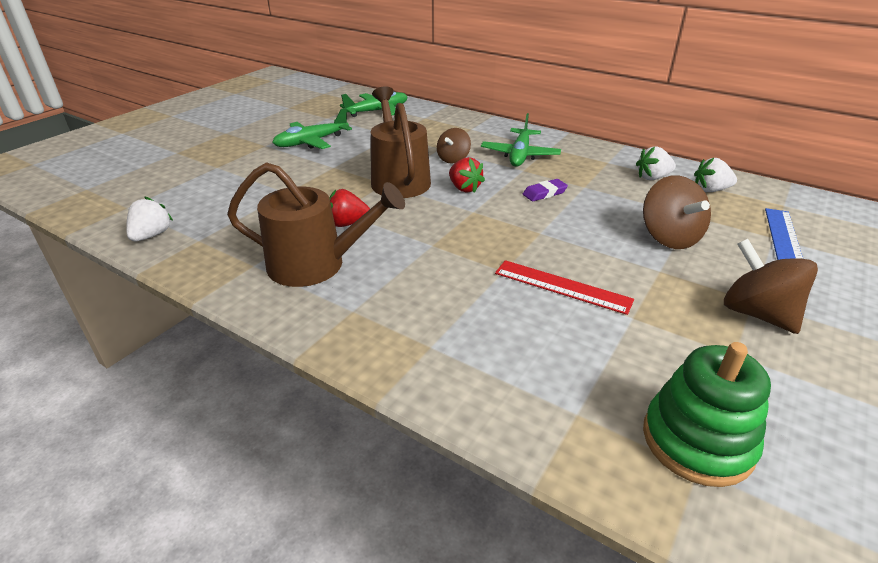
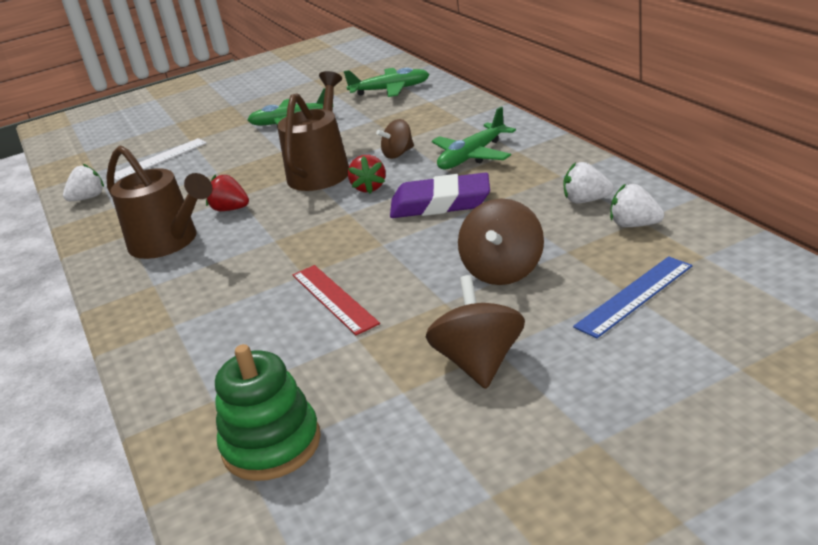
camera: 35 degrees right, 5 degrees down
purple eraser [523,179,568,201] -> purple eraser [390,172,490,218], size x2.03
none -> white ruler [114,138,207,181]

